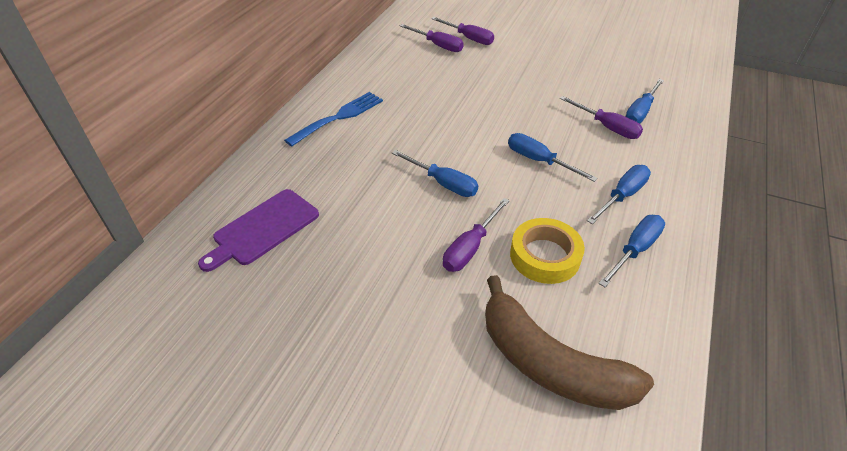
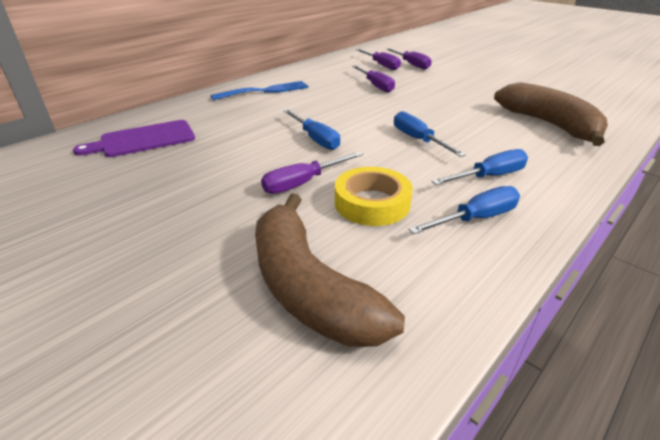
camera: 20 degrees right, 10 degrees down
purple screwdriver [560,96,643,139] -> purple screwdriver moved to [352,65,395,93]
blue screwdriver [625,79,664,124] -> brown banana [494,82,608,146]

